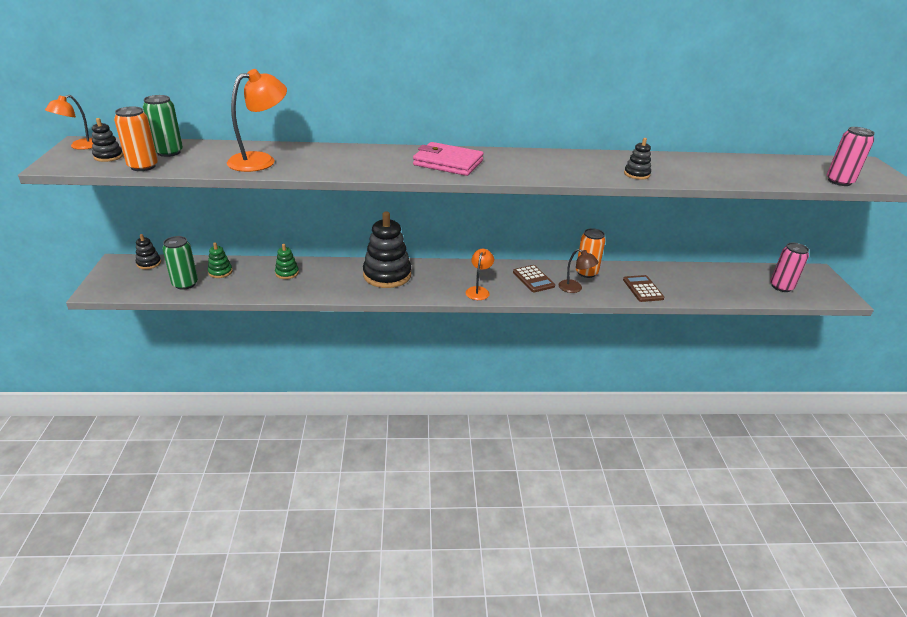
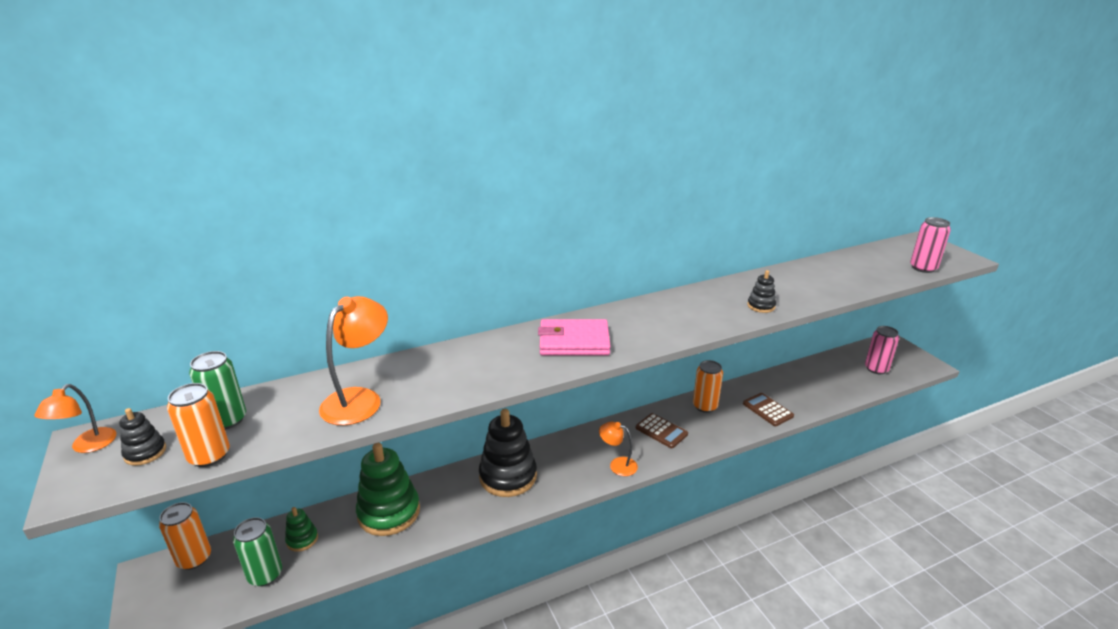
camera: 20 degrees left, 5 degrees down
black stacking toy [136,234,161,269] -> orange can [159,502,211,570]
green stacking toy [275,244,299,279] -> green stacking toy [356,443,420,536], size x2.11
orange lamp [465,249,494,300] -> orange lamp turned 60 degrees counterclockwise [599,422,638,476]
brown lamp [559,249,598,293] -> none

